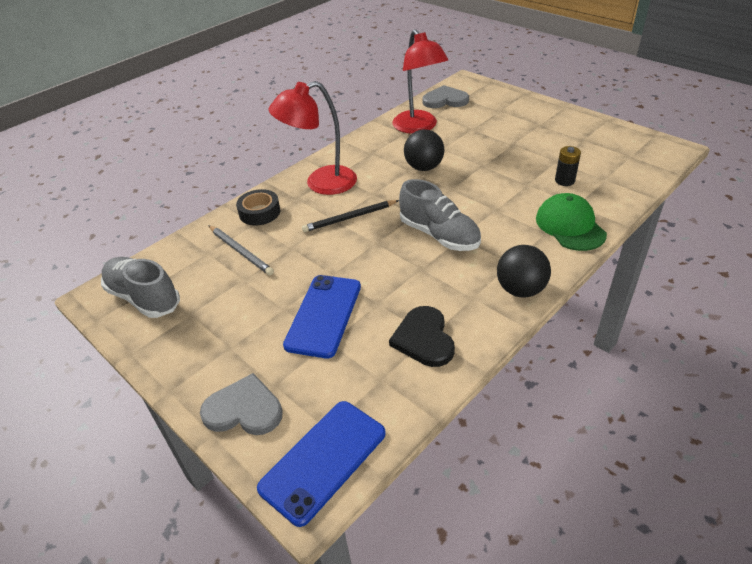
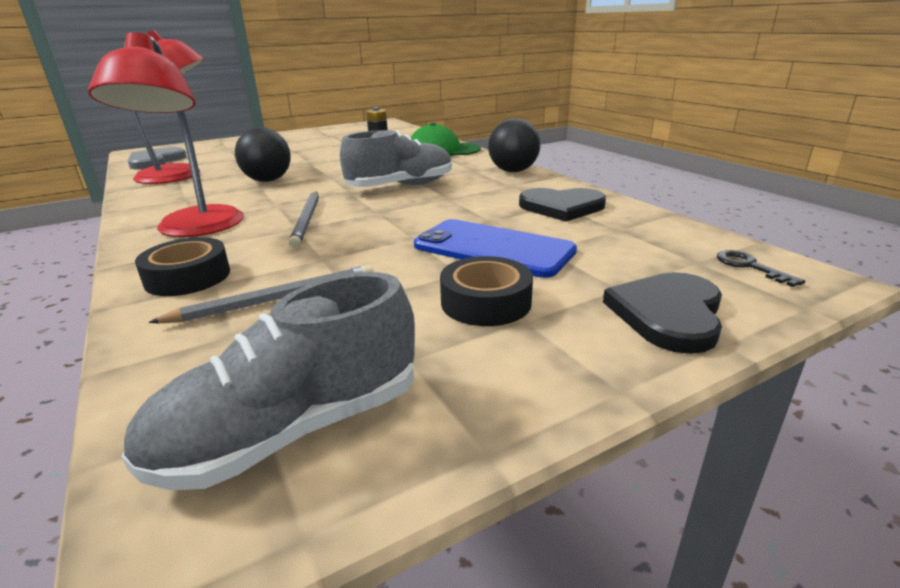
camera: 75 degrees left, 15 degrees down
grey heart [200,373,283,435] -> black heart [603,272,722,354]
blue phone [257,401,386,527] -> black key [717,250,805,287]
black pencil [302,200,399,232] -> grey pencil [289,191,319,248]
none -> black tape [440,256,533,326]

